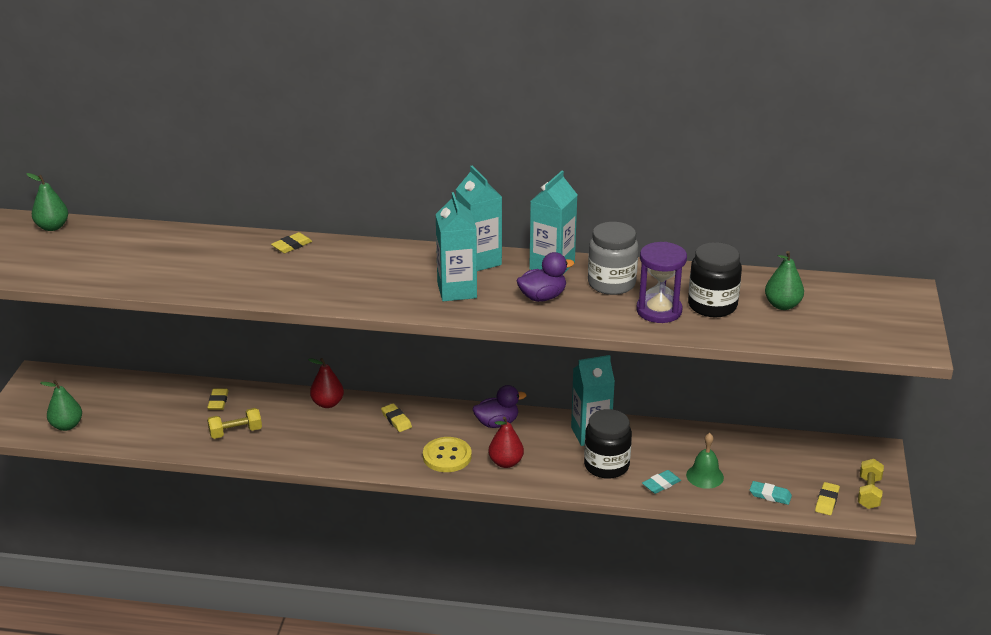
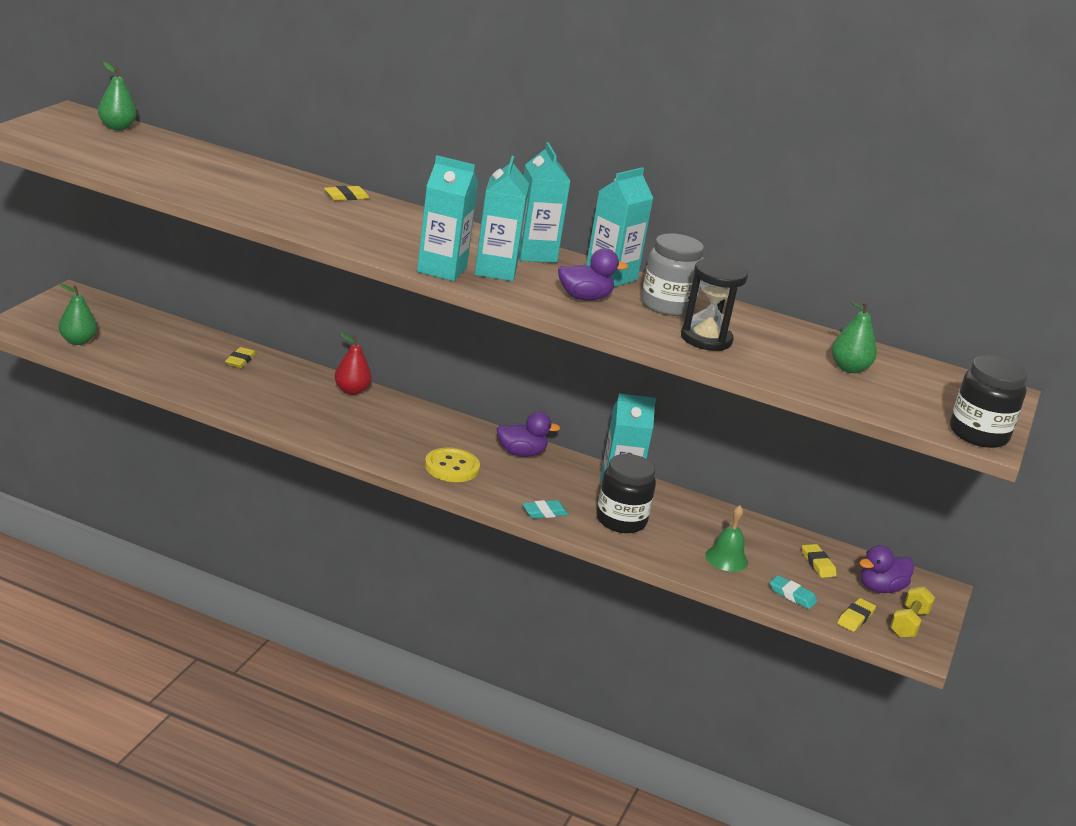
camera: 10 degrees right, 5 degrees down
yellow dumbbell [207,408,262,439] -> none
yellow eraser [381,403,412,432] -> yellow eraser moved to [802,544,837,578]
red pear [488,417,524,468] -> none
purple hourglass [636,242,687,323] -> black hourglass [681,258,748,351]
turquoise eraser [642,470,681,494] -> turquoise eraser moved to [522,500,568,518]
black jar [688,242,742,317] -> black jar moved to [950,356,1028,448]
none -> turquoise carton [417,155,478,281]
none -> purple duck [859,545,914,593]

